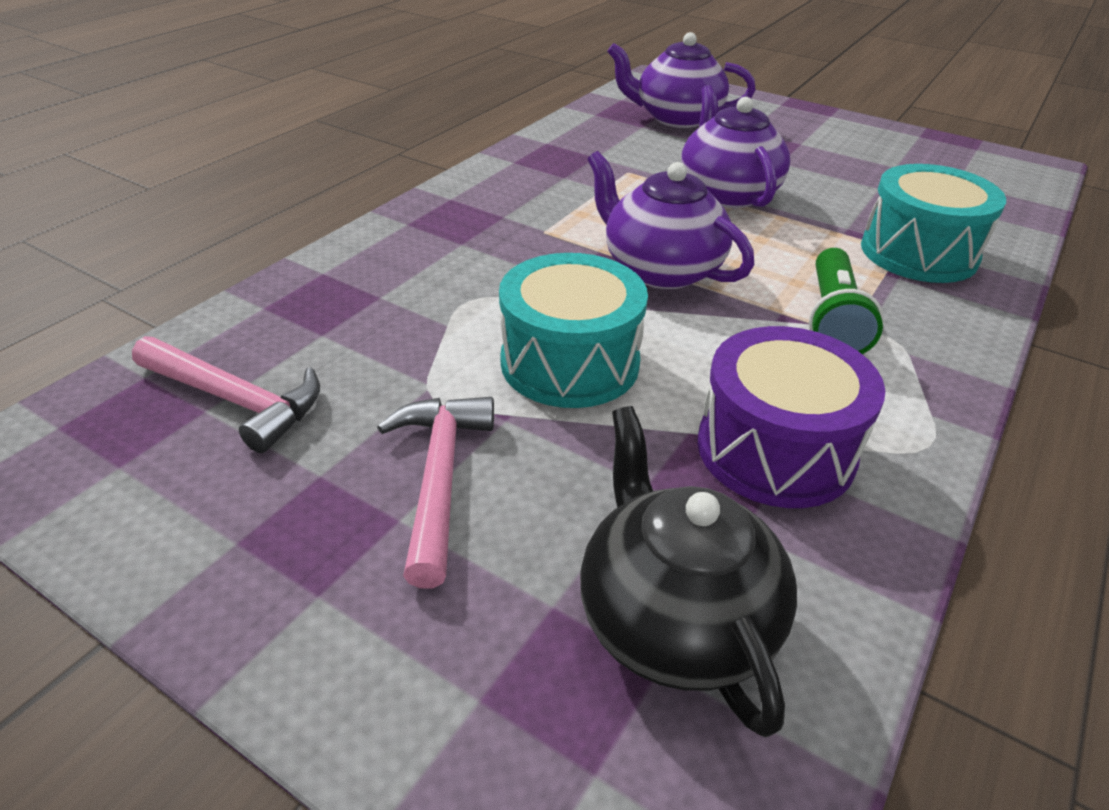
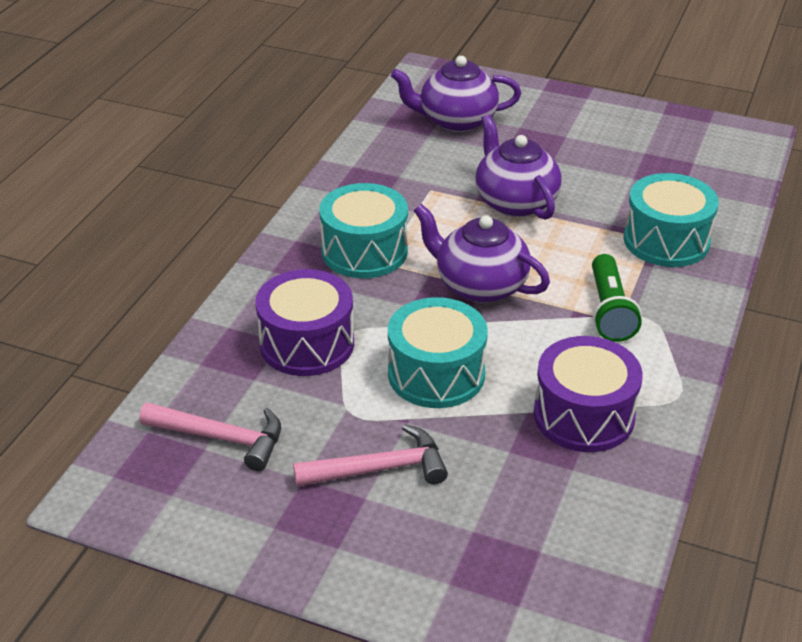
camera: 10 degrees left, 0 degrees up
pink hammer [377,397,494,588] -> pink hammer turned 90 degrees clockwise [293,424,448,487]
black teapot [580,406,797,738] -> none
none -> purple drum [255,269,354,376]
none -> turquoise drum [319,183,408,278]

